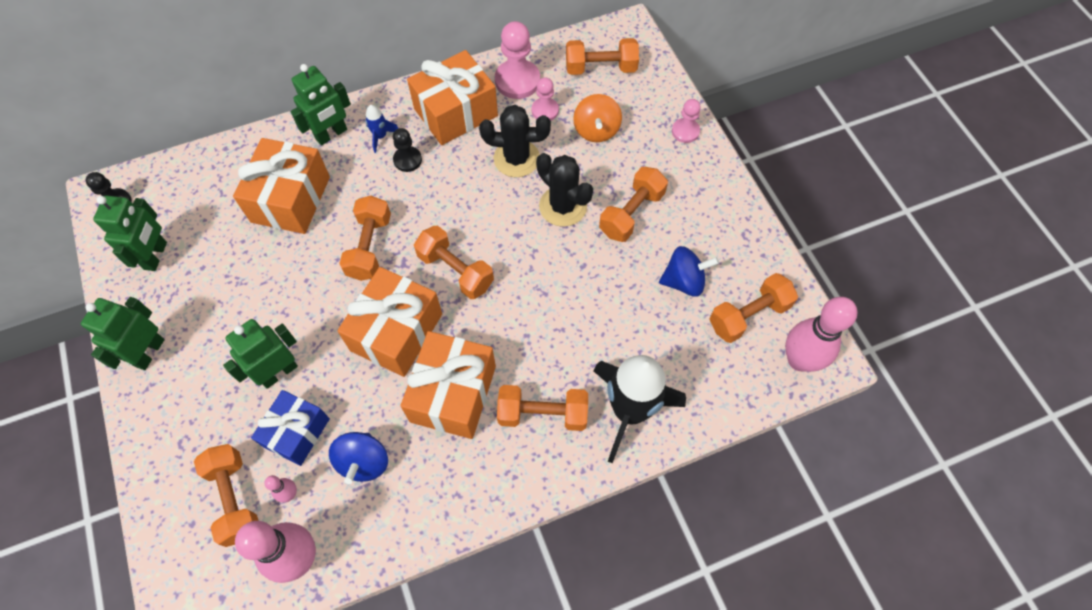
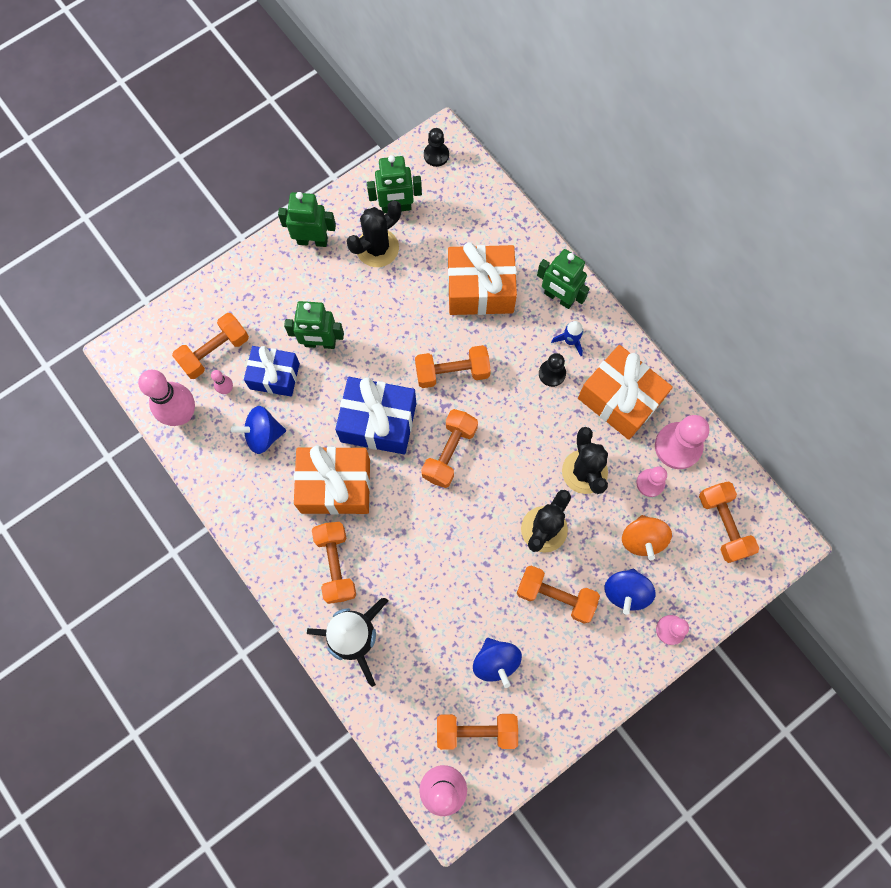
camera: 75 degrees right, 10 degrees up
green robot [223,319,298,389] -> green robot turned 150 degrees clockwise [284,301,344,349]
orange gift [337,267,442,377] -> blue gift [335,377,416,454]
orange spinning top [573,94,622,142] -> orange spinning top turned 75 degrees counterclockwise [622,515,672,560]
orange dumbbell [710,273,798,343] -> orange dumbbell turned 45 degrees counterclockwise [437,714,518,750]
none -> black cactus [347,200,401,267]
none -> blue spinning top [604,569,656,615]

